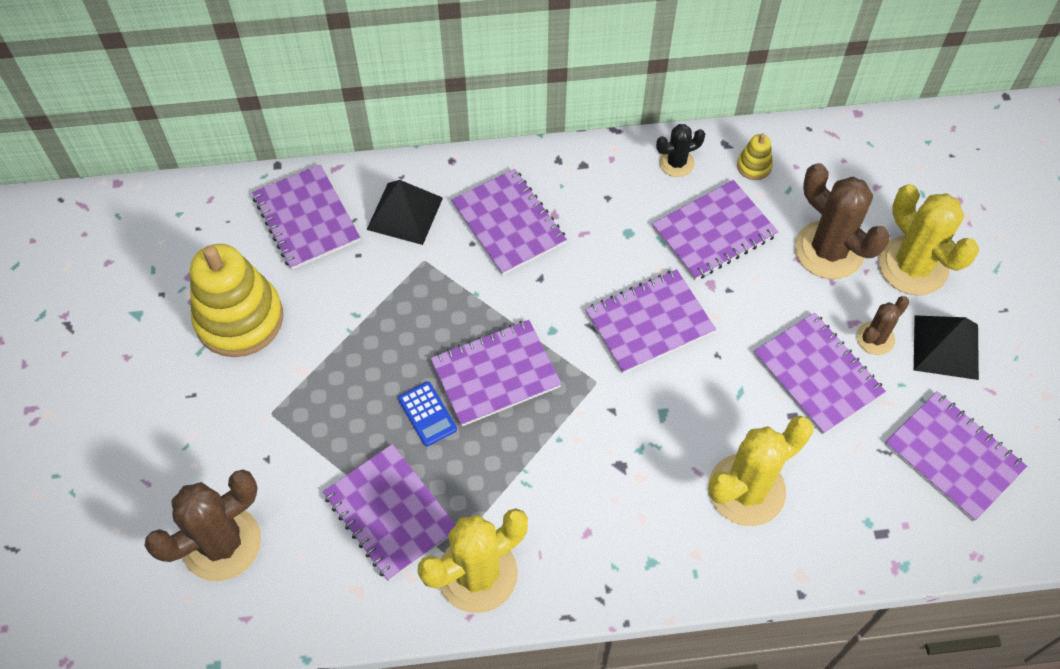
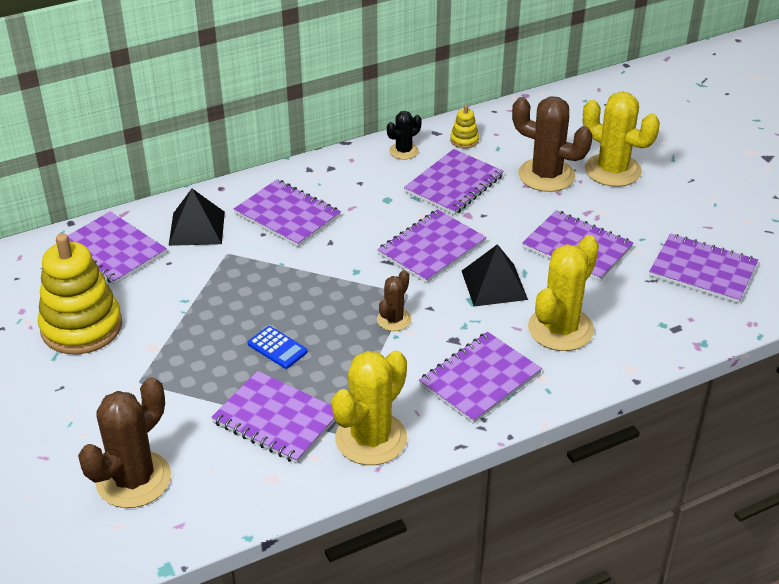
camera: 20 degrees left, 20 degrees down
purple notebook [431,320,562,426] -> purple notebook moved to [419,332,542,424]
brown cactus [856,296,909,355] -> brown cactus moved to [377,270,411,331]
black pyramid [914,315,979,380] -> black pyramid moved to [462,244,528,307]

